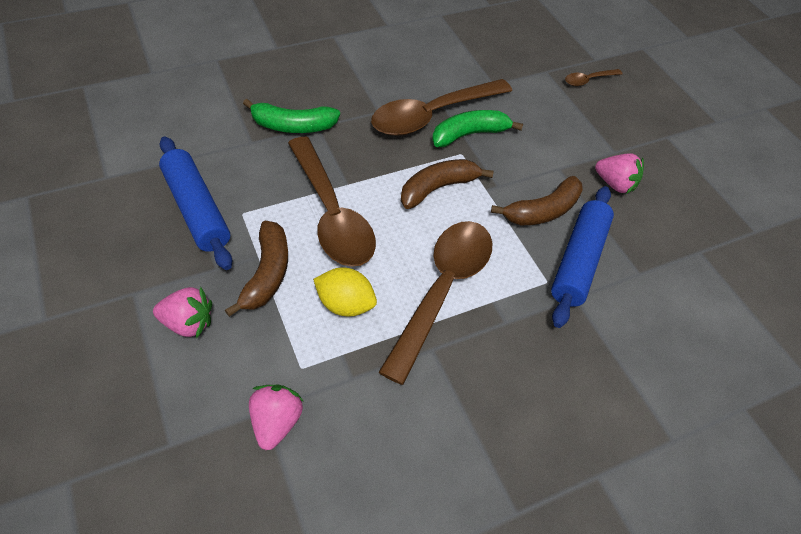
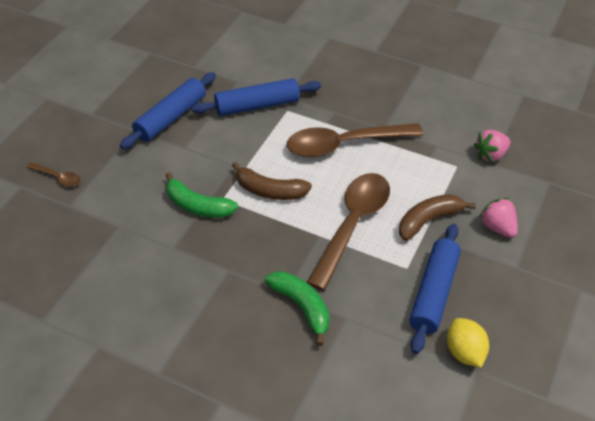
camera: 125 degrees left, 5 degrees down
yellow lemon [313,268,377,316] -> yellow lemon moved to [447,318,489,367]
brown spoon [371,79,512,136] -> none
brown banana [491,176,583,225] -> none
pink strawberry [595,153,644,194] -> blue rolling pin [120,72,216,149]

